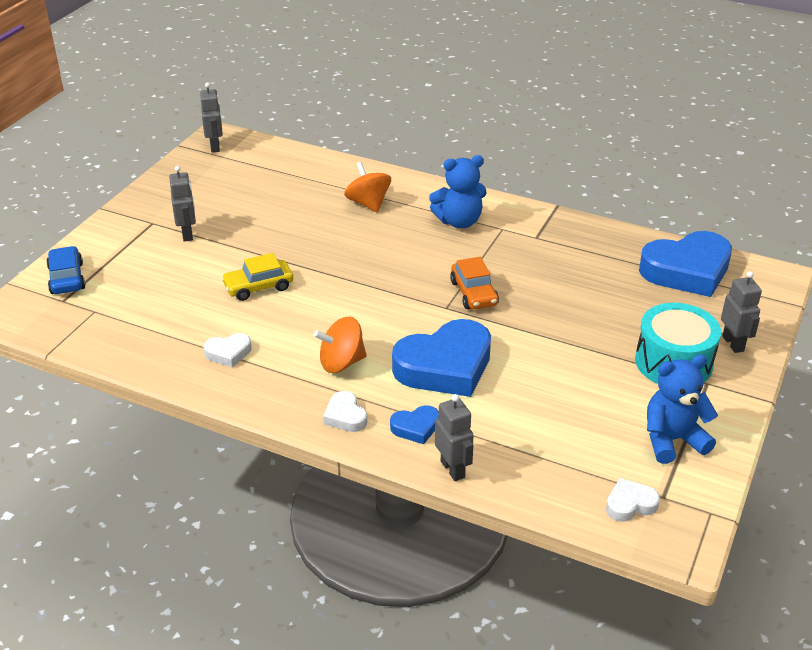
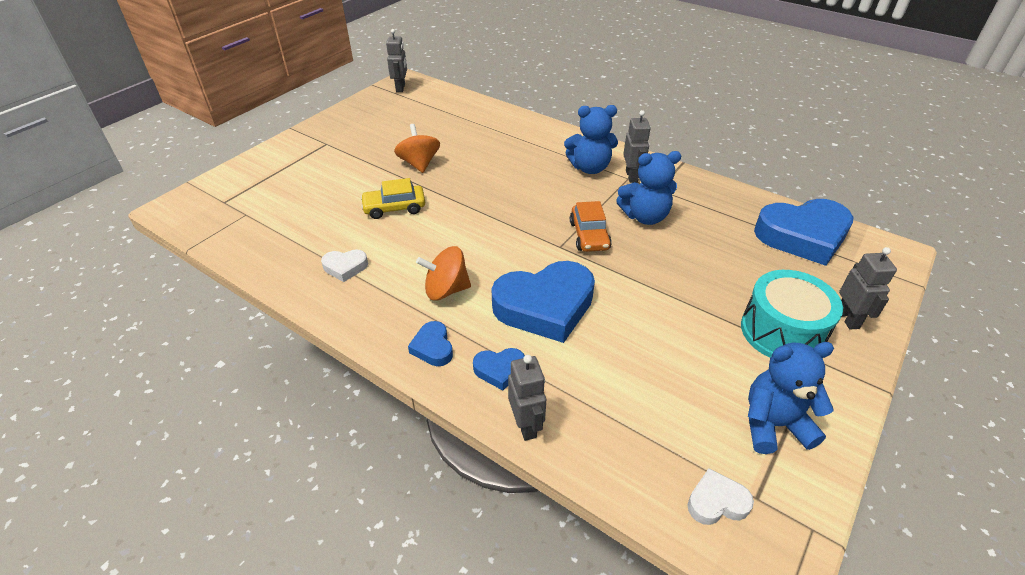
camera: 10 degrees right, 5 degrees up
blue car [46,246,85,294] -> none
grey robot [169,166,196,241] -> grey robot moved to [623,110,651,183]
white heart [323,391,367,432] -> blue heart [408,321,453,366]
orange spinning top [344,162,391,213] -> orange spinning top moved to [394,124,440,173]
none -> blue teddy bear [616,151,681,225]

